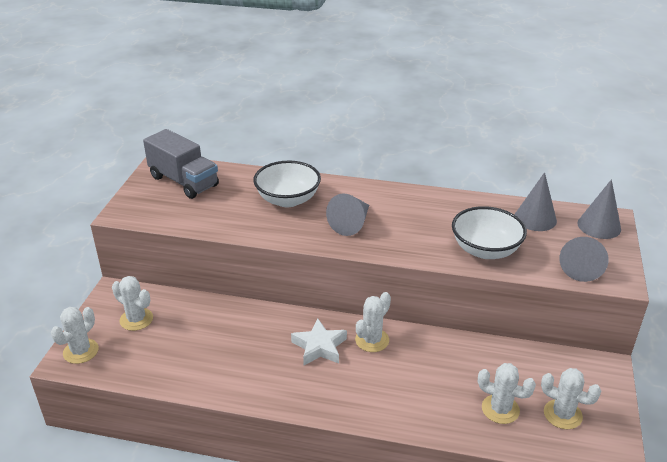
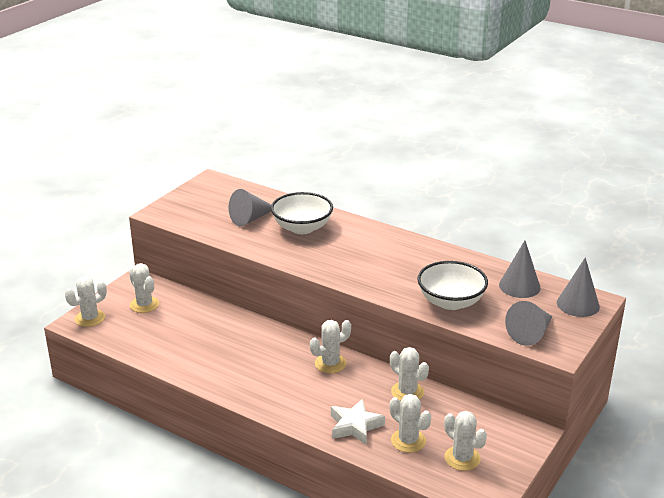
camera: 20 degrees right, 5 degrees down
grey truck [143,129,219,199] -> none
white star [291,319,347,365] -> white star moved to [331,399,385,445]
grey cone [326,194,369,236] -> grey cone moved to [229,189,271,226]
none -> white cactus [390,347,429,401]

